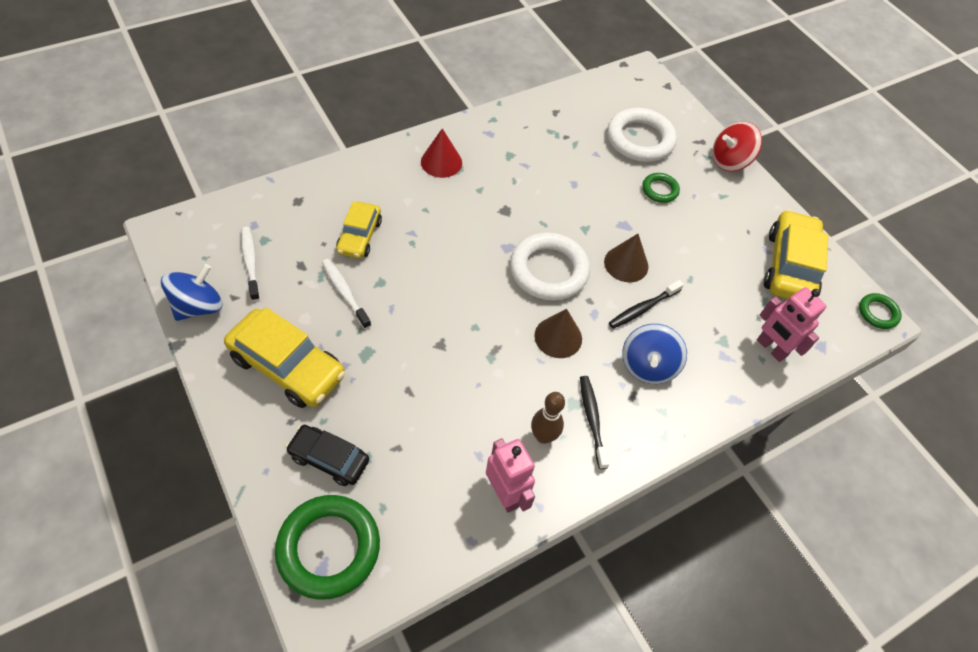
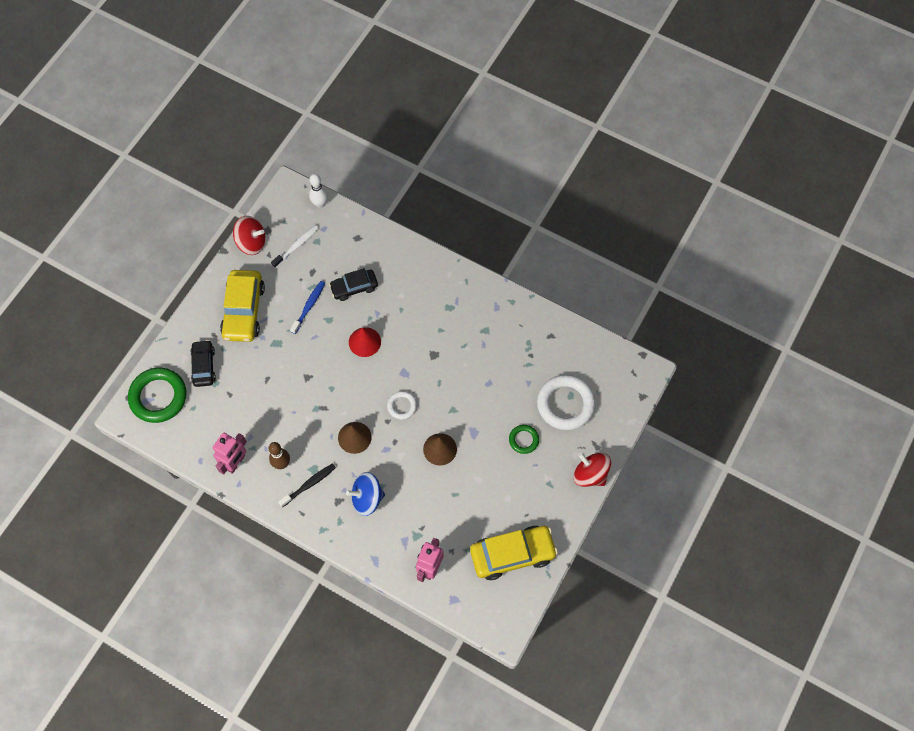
camera: 65 degrees right, 10 degrees up
blue spinning top [161,264,223,321] -> red spinning top [233,216,266,255]
white toothbrush [322,259,371,329] -> blue toothbrush [290,281,325,334]
yellow car [336,202,382,259] -> black car [329,268,378,301]
red cone [421,128,462,178] -> red cone moved to [349,327,381,357]
white ring [510,232,590,301] -> white ring [387,391,417,420], size x0.51
black toothbrush [609,280,684,329] -> none
green ring [859,293,902,329] -> none
none -> white bowling pin [309,174,328,208]

